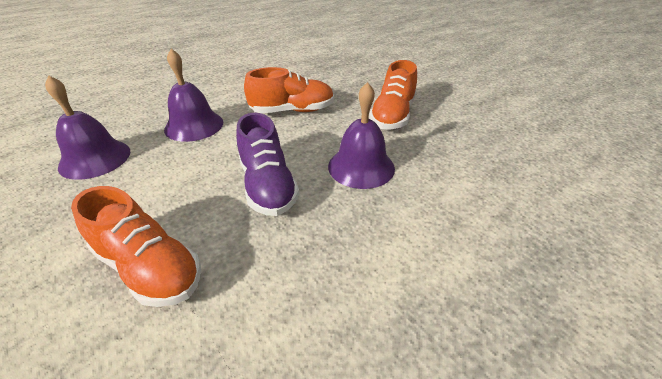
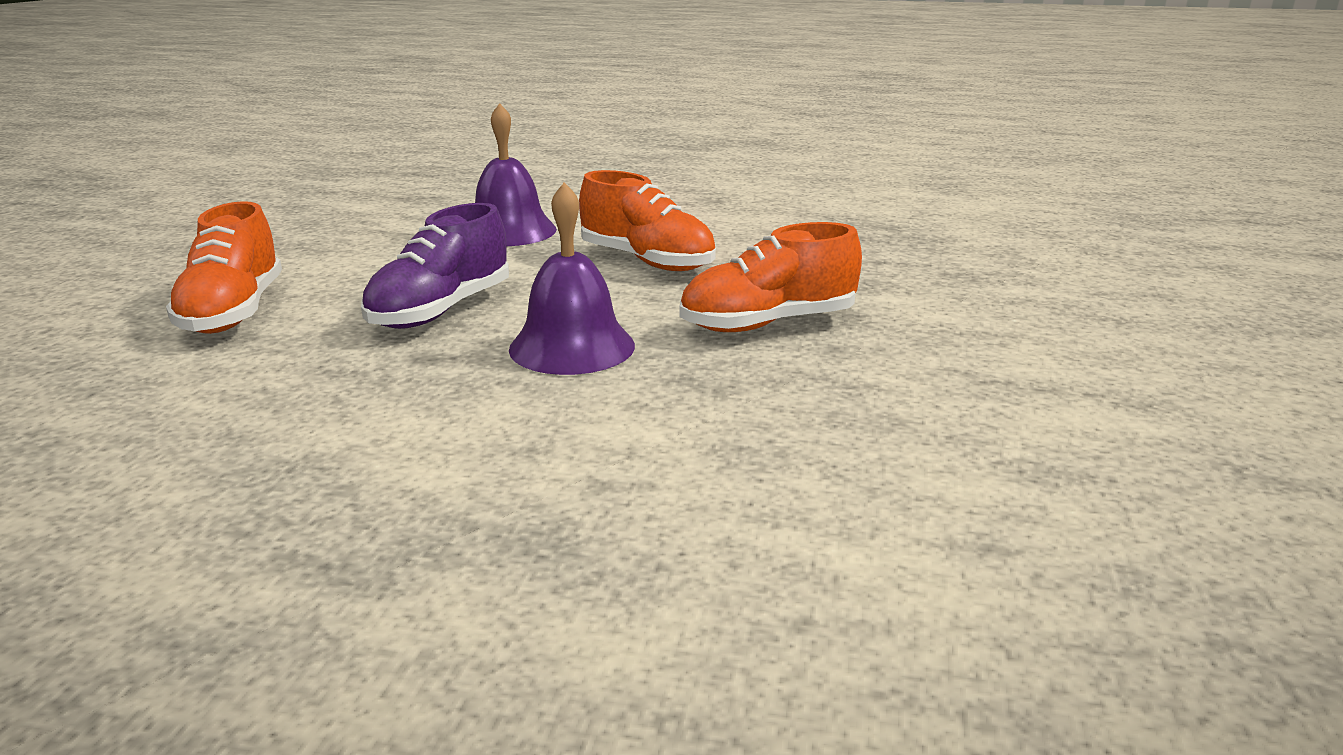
camera: 50 degrees right, 15 degrees down
purple bell [45,75,130,180] -> none

